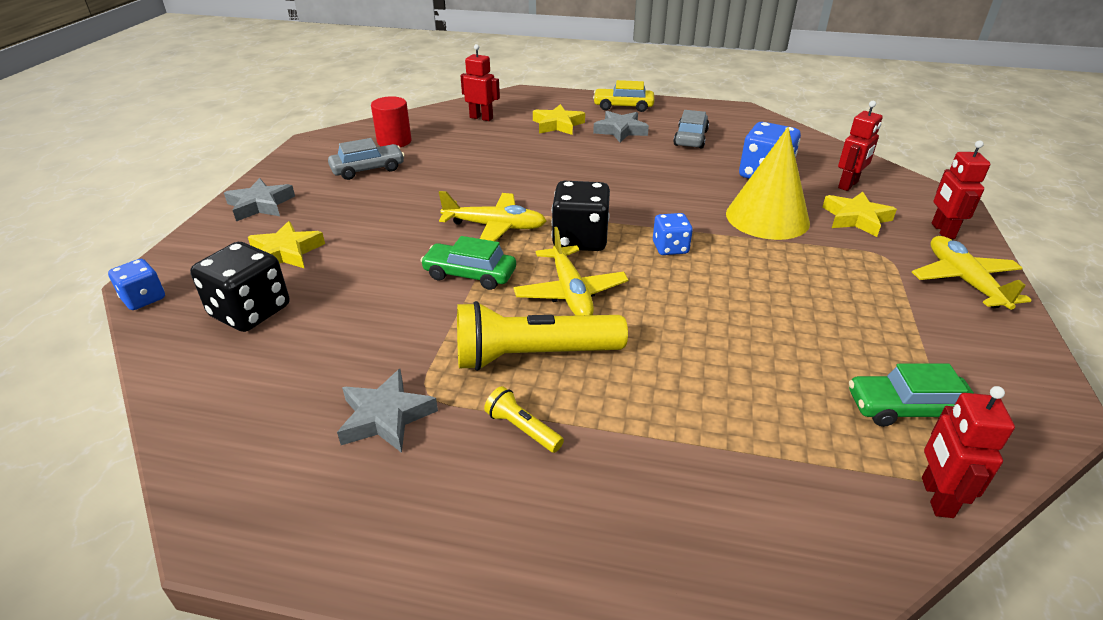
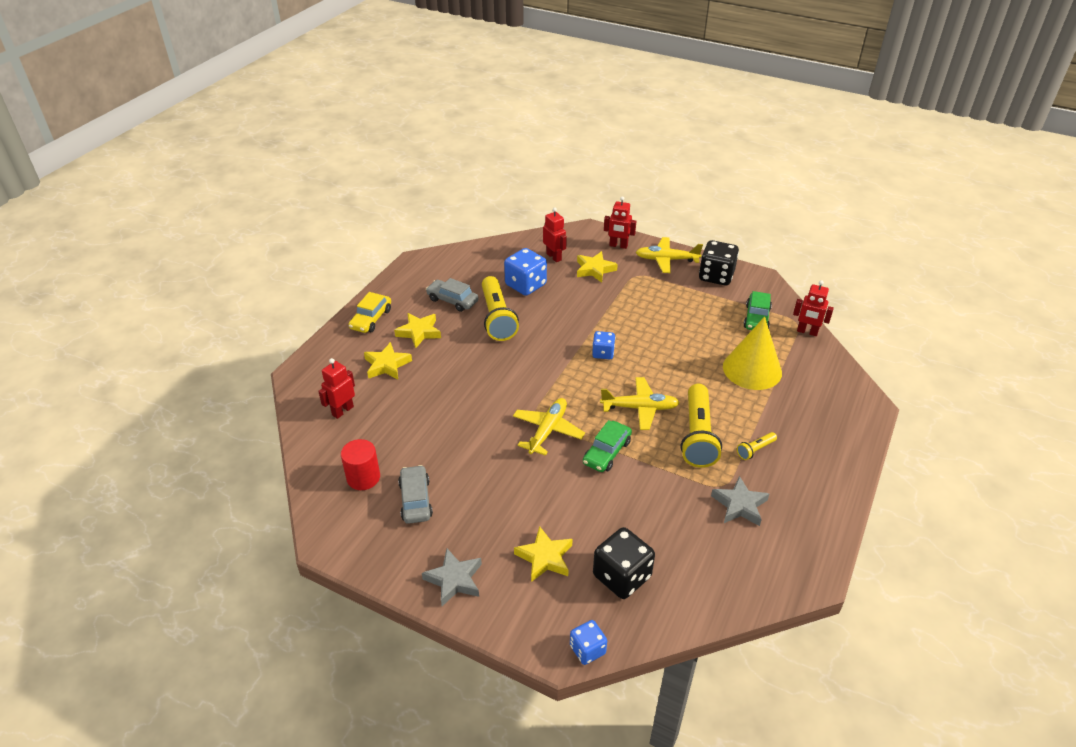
camera: 75 degrees left, 5 degrees up
black dice [552,181,610,251] -> black dice moved to [699,240,739,286]
grey star [593,111,649,142] -> yellow star [394,313,441,348]
yellow cone [726,127,810,240] -> yellow cone moved to [723,316,782,390]
none -> yellow flashlight [482,276,519,341]

